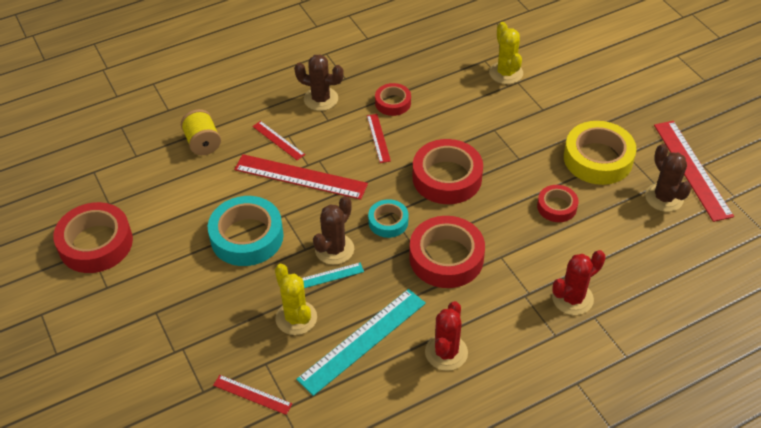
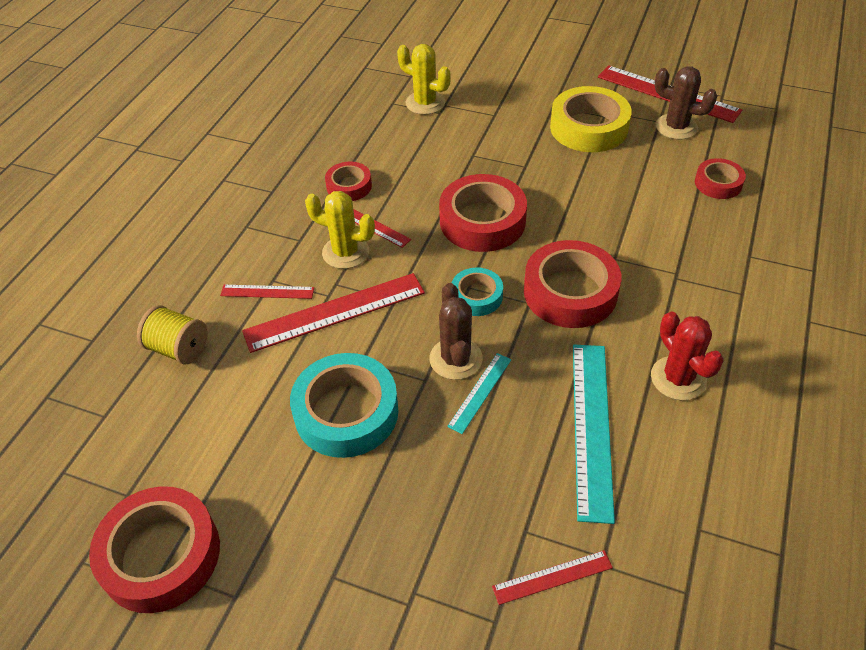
camera: 40 degrees left, 0 degrees up
yellow cactus [275,264,317,335] -> yellow cactus moved to [305,191,375,269]
brown cactus [294,54,344,111] -> none
red tape [537,185,579,222] -> red tape moved to [695,158,746,199]
red cactus [552,250,606,315] -> none

